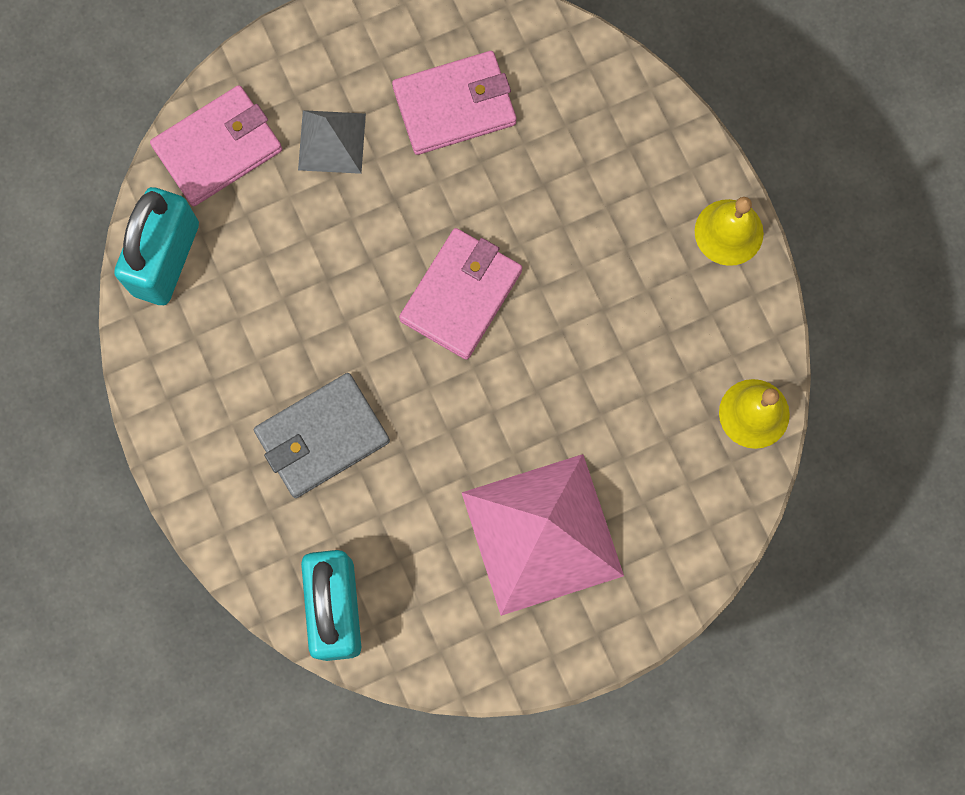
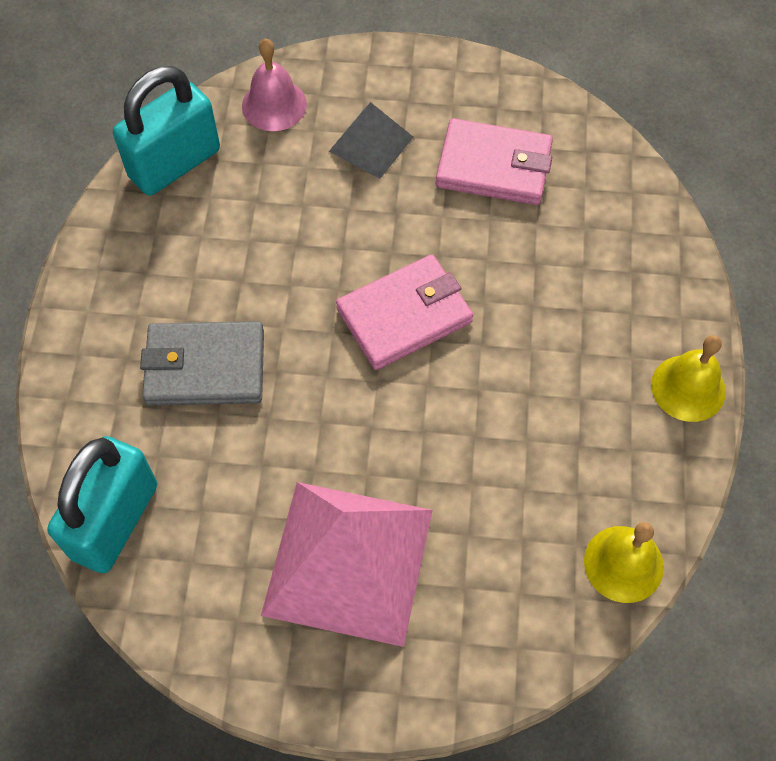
camera: 30 degrees right, 15 degrees down
pink wallet [150,85,282,206] -> pink bell [242,38,307,131]

